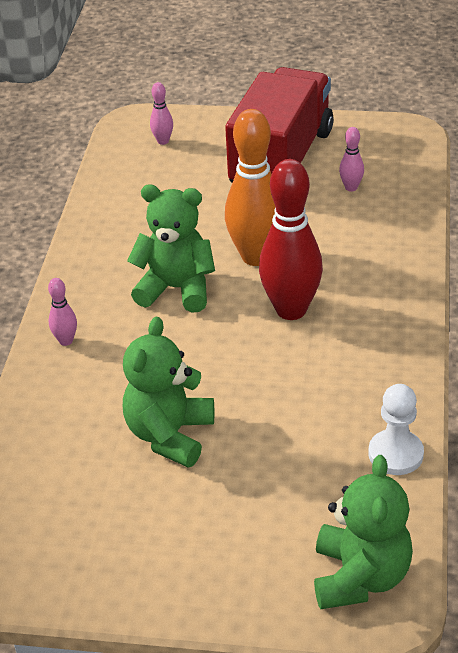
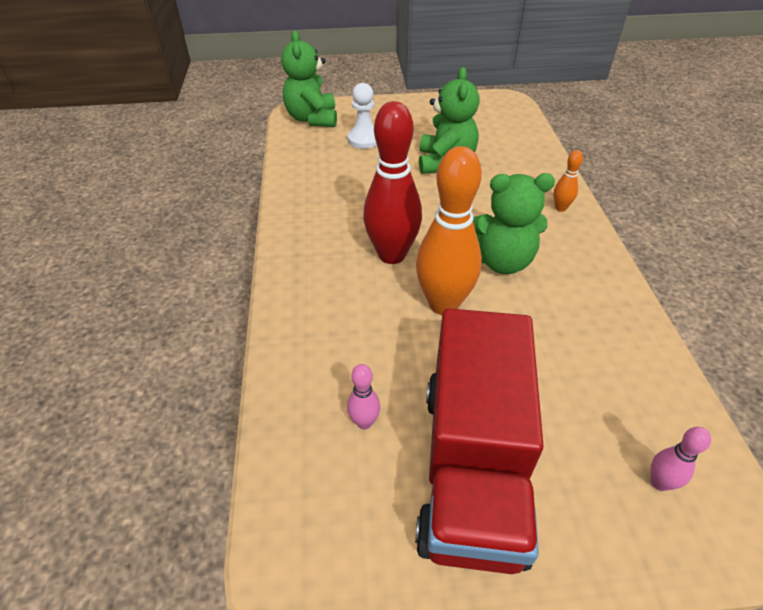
camera: 165 degrees right, 5 degrees up
pink bowling pin [48,278,77,346] -> orange bowling pin [554,150,583,212]
white pawn [368,384,424,475] -> white pawn moved to [347,83,377,149]

